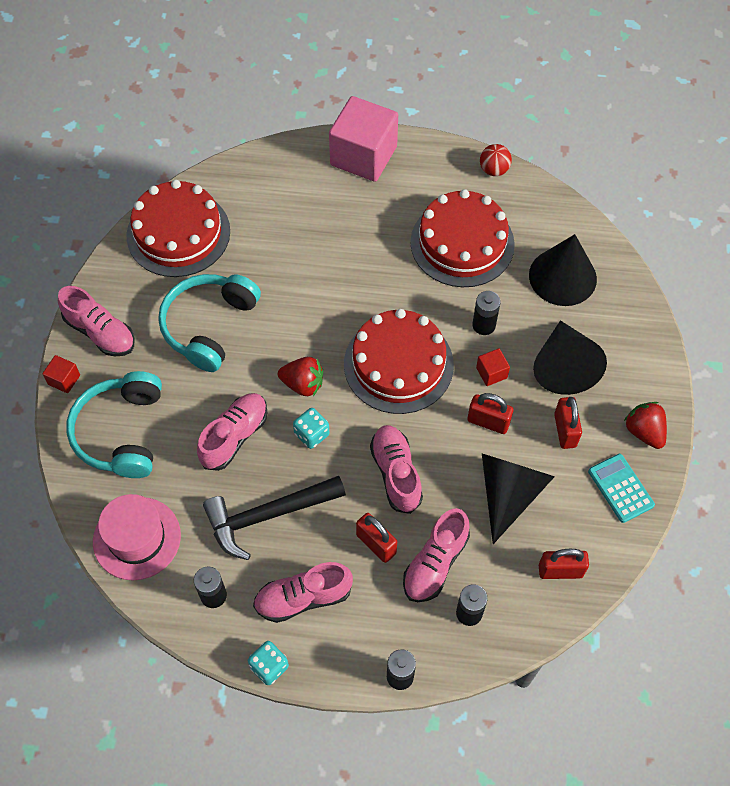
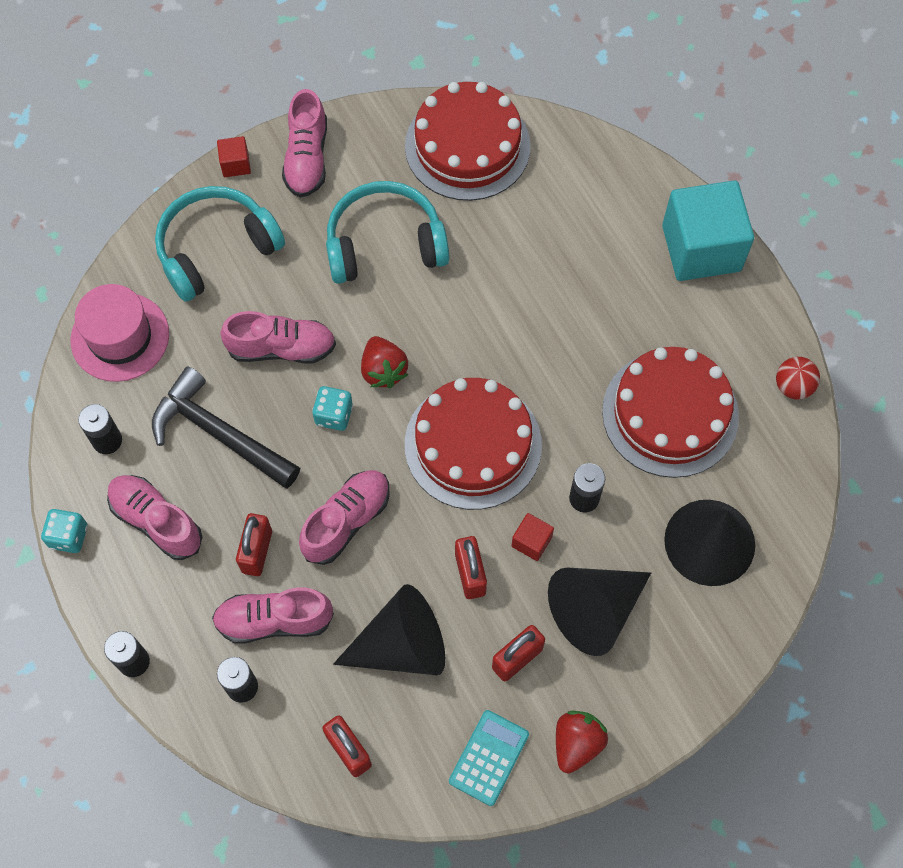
camera: 55 degrees right, 5 degrees up
pink cube [329,96,398,182] -> turquoise cube [662,180,754,281]

